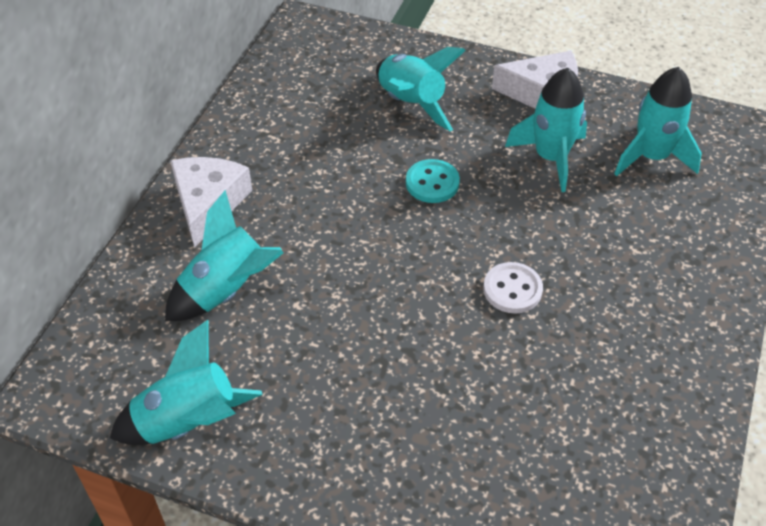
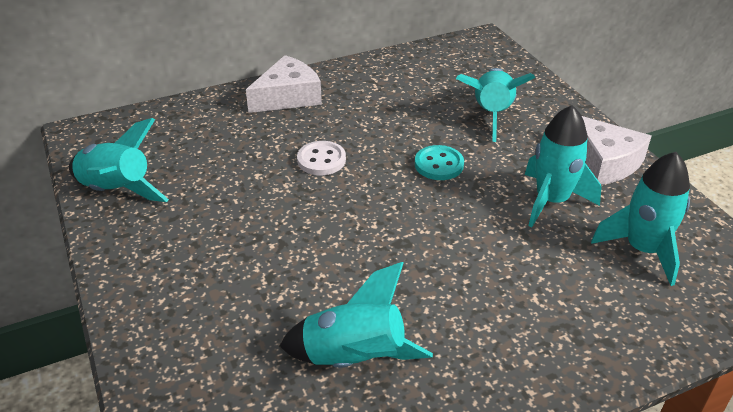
camera: 45 degrees right, 10 degrees down
turquoise rocket [165,190,284,321] -> turquoise rocket moved to [280,262,433,368]
white button [483,262,543,314] -> white button moved to [297,141,346,175]

